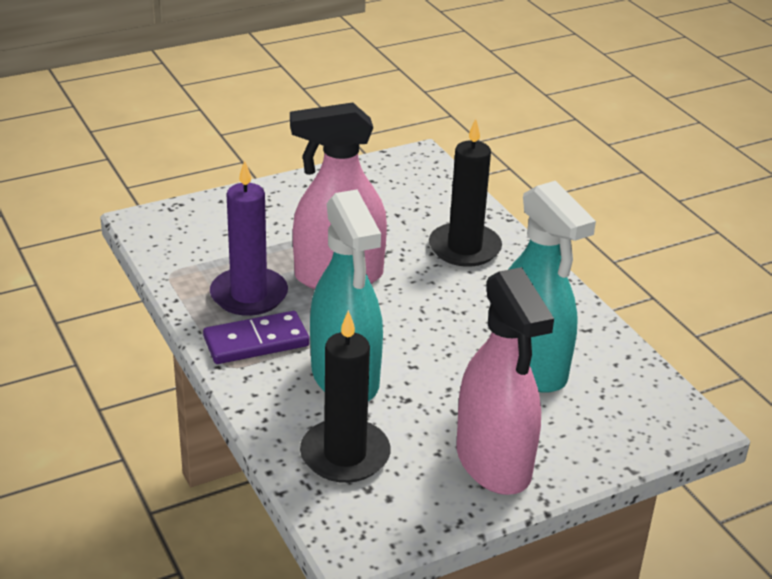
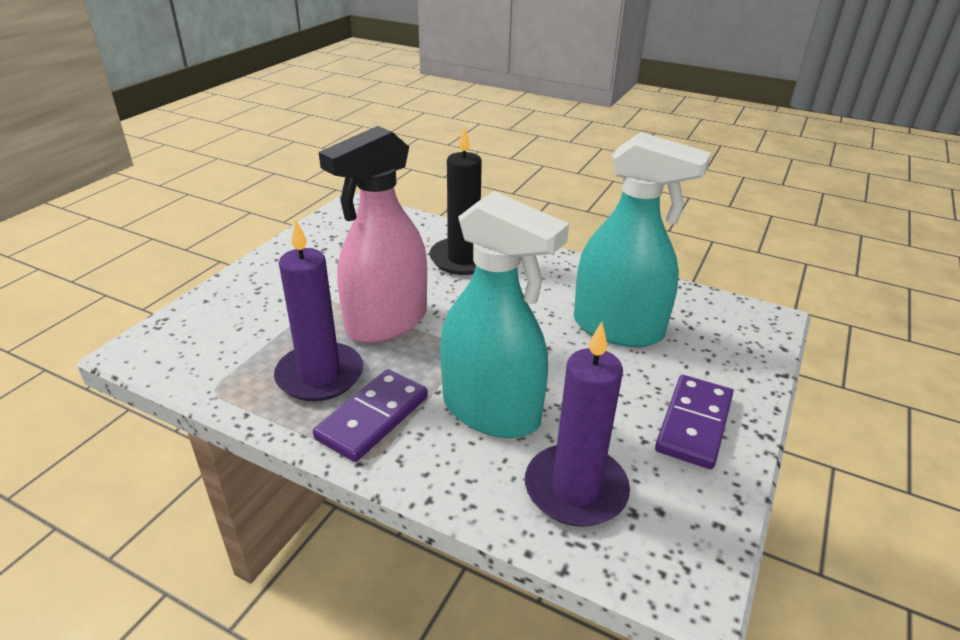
camera: 35 degrees left, 0 degrees up
black candle [300,310,391,483] -> purple candle [525,322,630,527]
pink spray bottle [457,267,554,495] -> purple domino [655,375,733,469]

